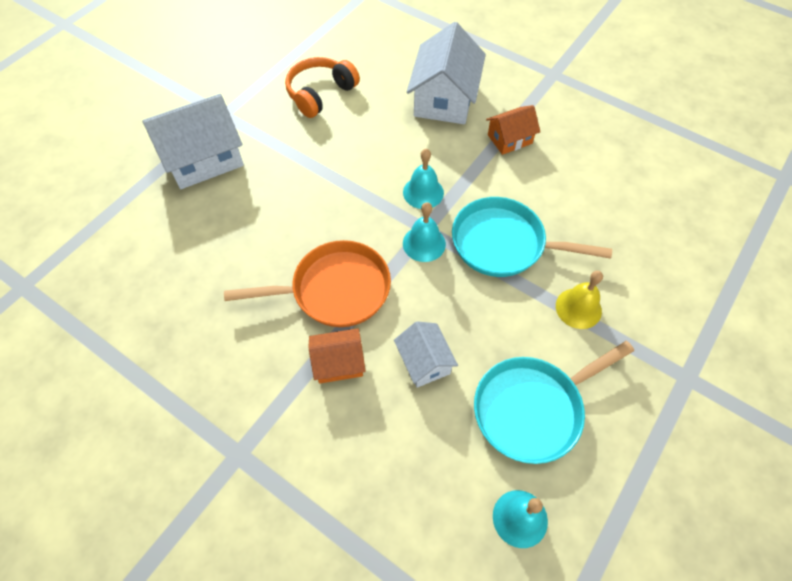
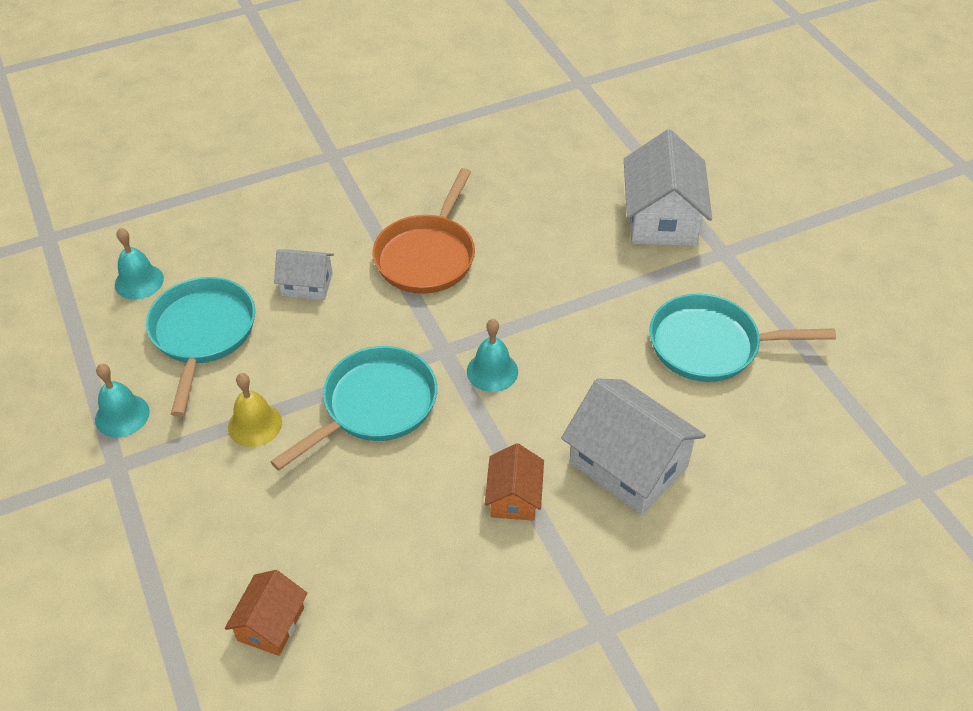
camera: 120 degrees right, 10 degrees down
orange headphones [285,57,360,118] -> turquoise pan [650,294,836,382]
orange house [308,328,366,384] -> orange house moved to [225,570,308,656]
turquoise bell [403,202,446,262] -> turquoise bell moved to [95,364,150,437]

